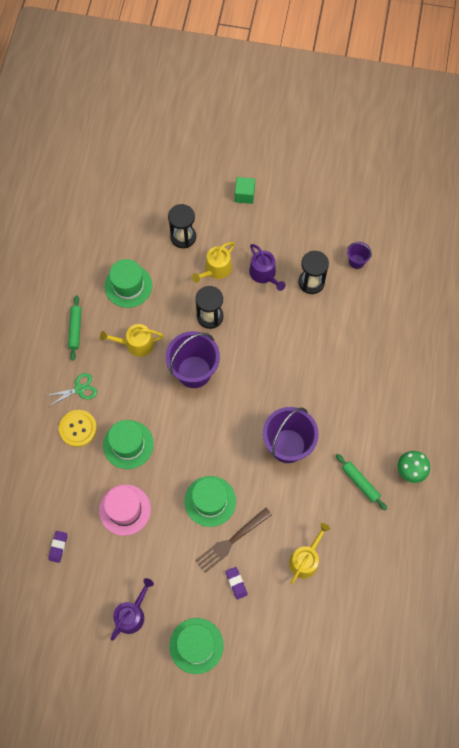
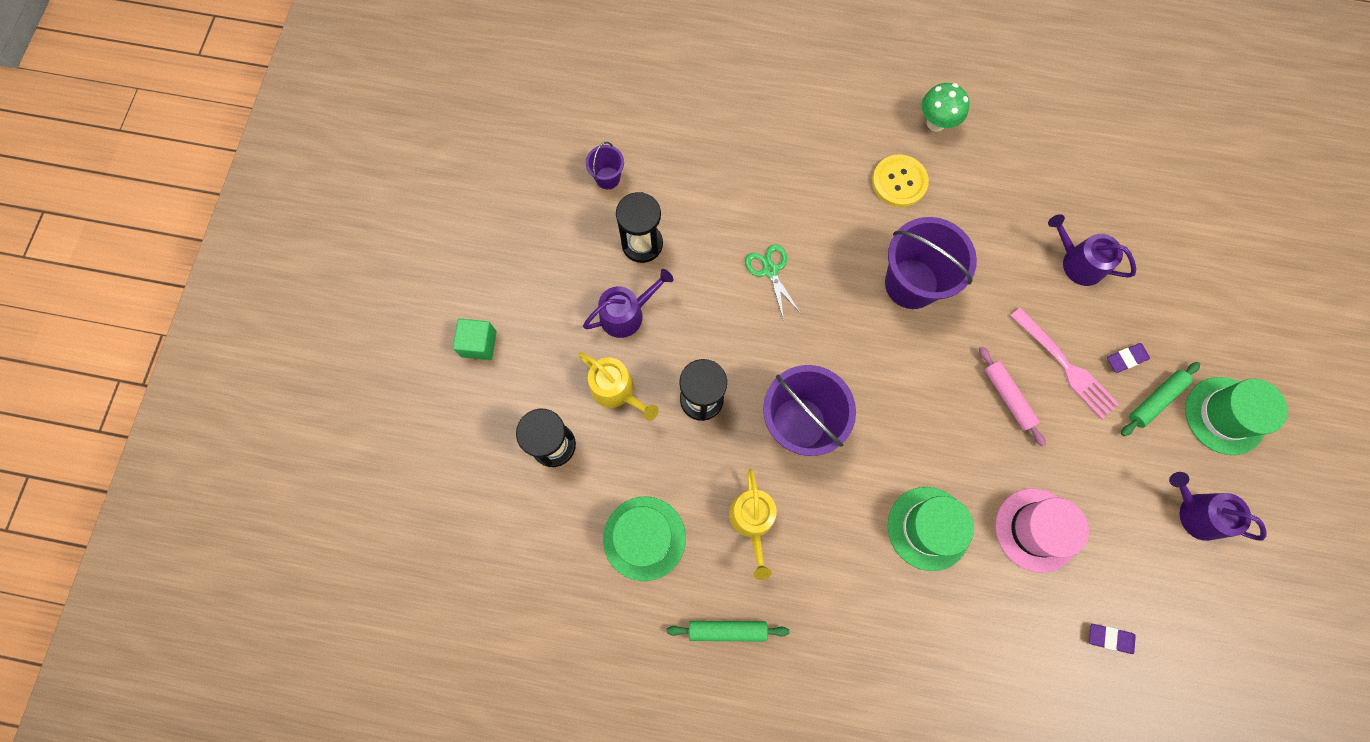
camera: 90 degrees left, 5 degrees up
green scissors [44,373,97,407] -> green scissors moved to [745,244,801,321]
yellow button [59,410,97,447] -> yellow button moved to [872,154,929,207]
green hat [184,476,236,527] -> pink rolling pin [979,346,1046,446]
brown fork [195,508,272,573] -> pink fork [1010,307,1119,419]
yellow watering can [289,523,330,584] -> purple watering can [1048,214,1136,286]
green rolling pin [336,454,387,510] -> green rolling pin moved to [1121,362,1200,436]

